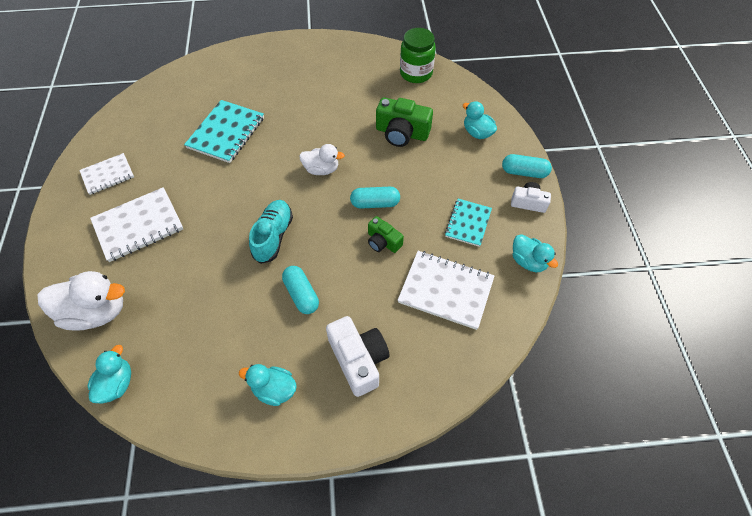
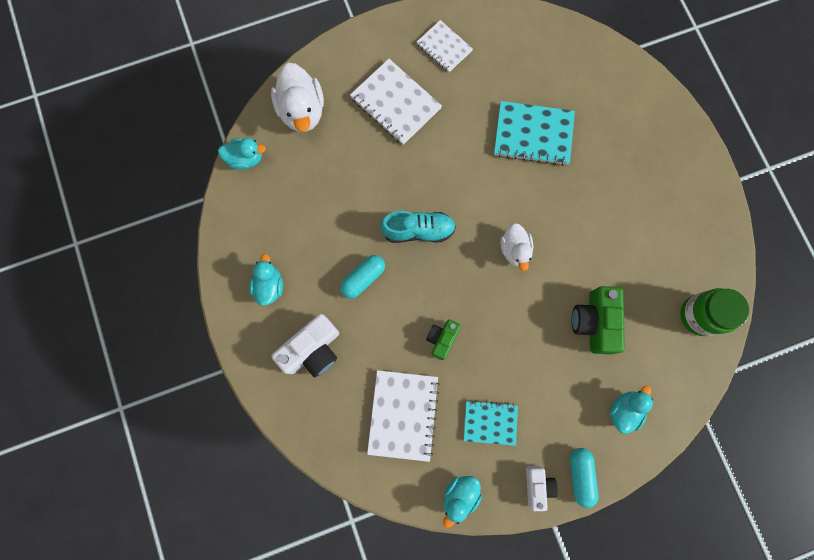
camera: 75 degrees right, 20 degrees up
turquoise capsule [350,187,400,208] -> none

